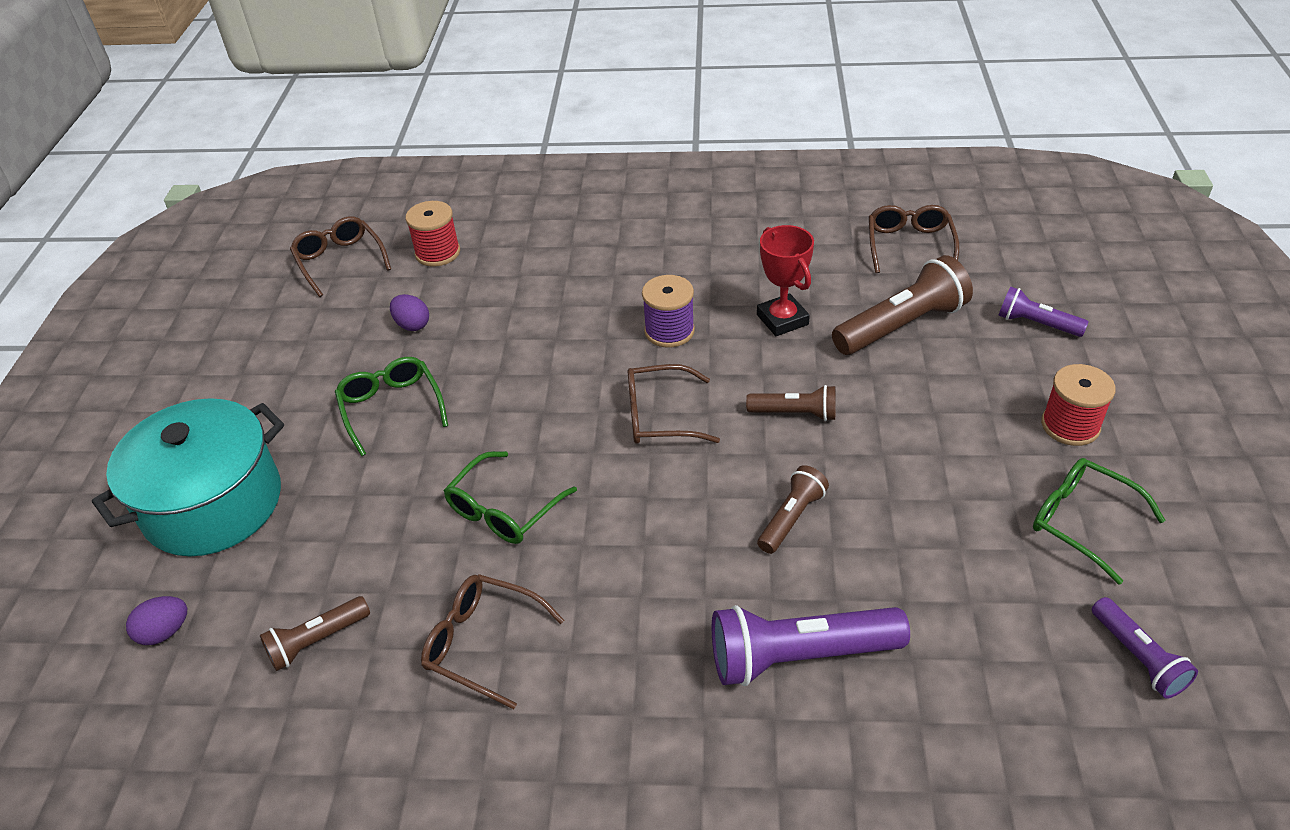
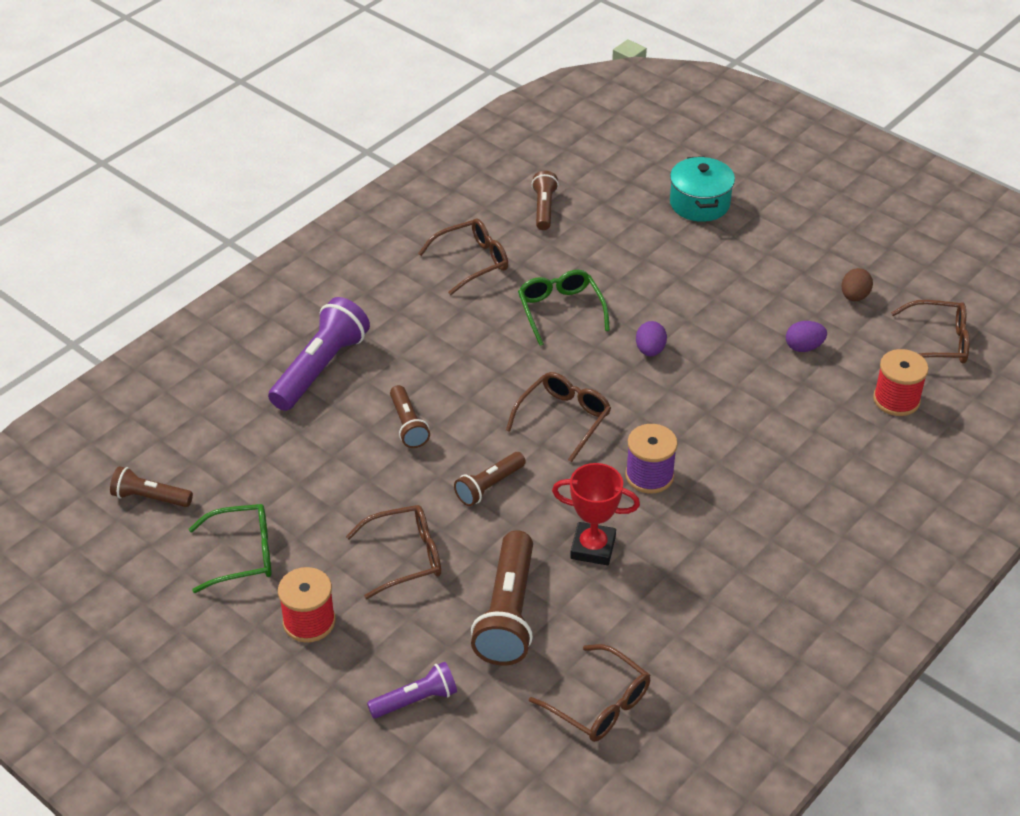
camera: 125 degrees right, 0 degrees up
turquoise pot [92,398,284,557] -> turquoise pot [670,156,735,222], size x0.61
purple egg [126,596,187,645] -> purple egg moved to [636,321,667,356]
green glasses [335,357,448,456] -> none
purple flashlight [1092,597,1198,699] -> brown flashlight [110,466,193,507]
none -> brown glasses [346,505,441,599]
none -> brown egg [841,268,873,301]

